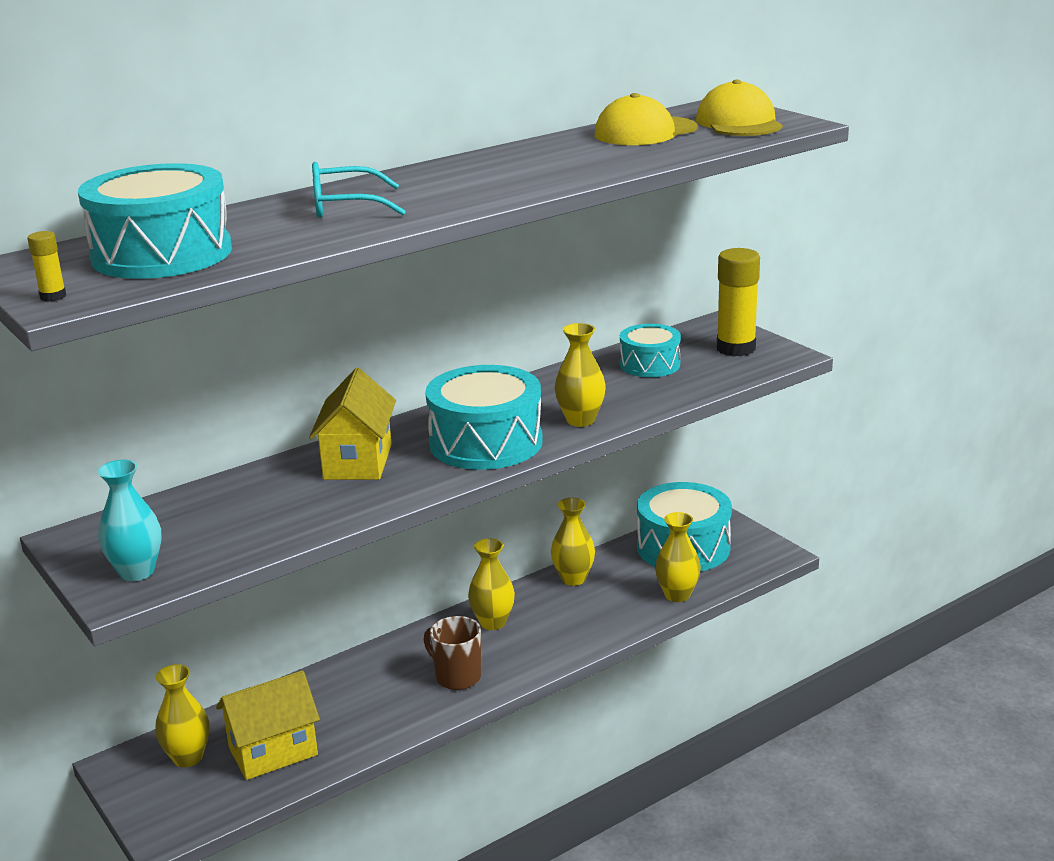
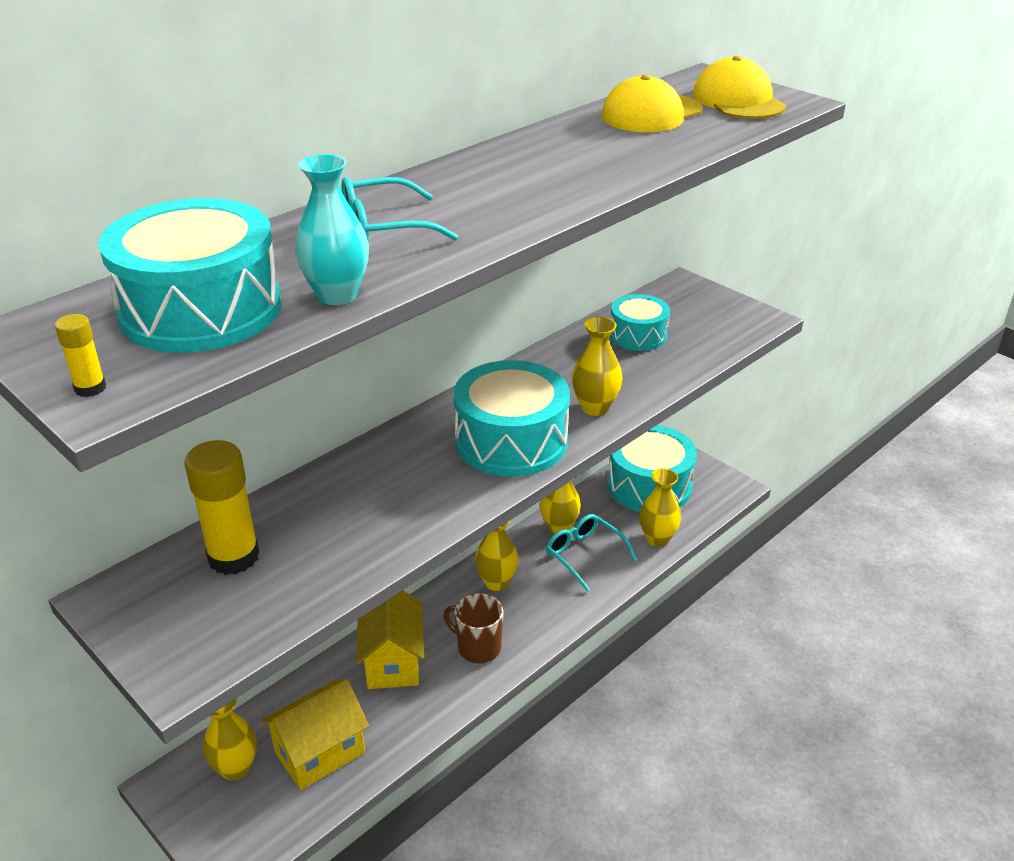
camera: 10 degrees left, 10 degrees up
turquoise vase [97,460,162,581] -> turquoise vase moved to [295,154,369,305]
yellow house [309,368,396,480] -> yellow house moved to [356,590,424,689]
yellow glue stick [717,248,760,356] -> yellow glue stick moved to [184,440,260,575]
none -> turquoise glasses [546,514,637,592]

